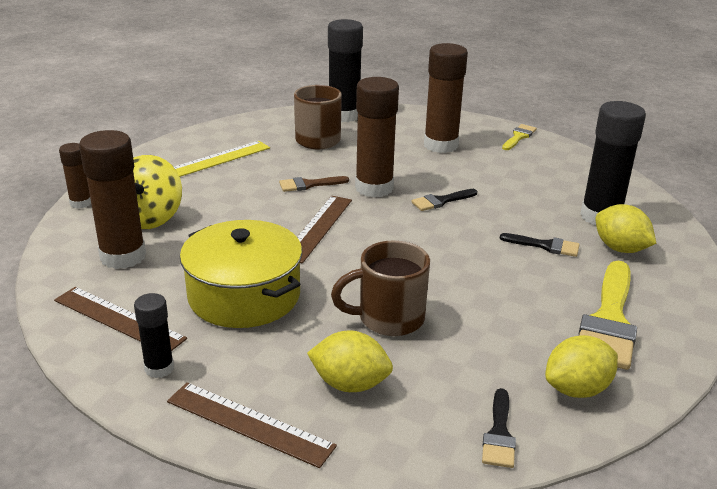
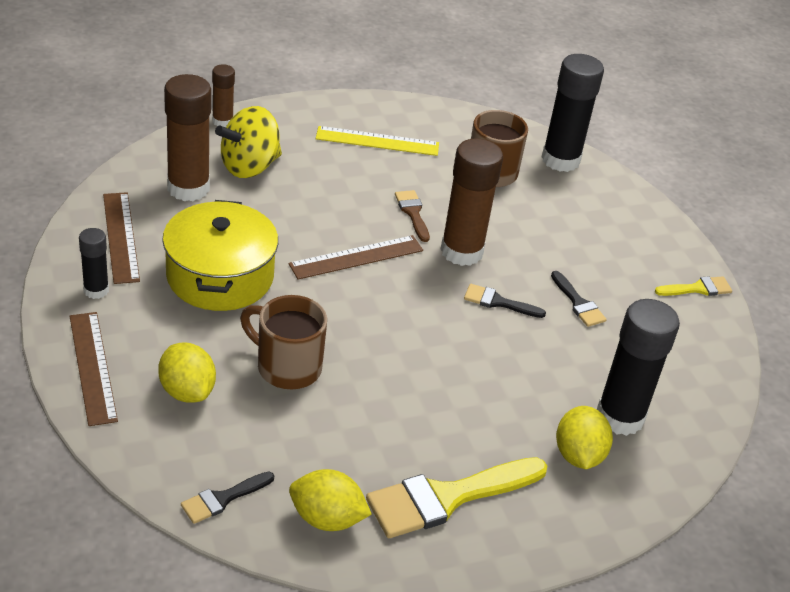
camera: 40 degrees right, 10 degrees up
brown brush [279,176,349,192] -> brown brush turned 45 degrees clockwise [395,190,430,242]
brown glue stick [424,43,468,153] -> none
black brush [499,233,580,257] -> black brush moved to [551,271,607,327]

